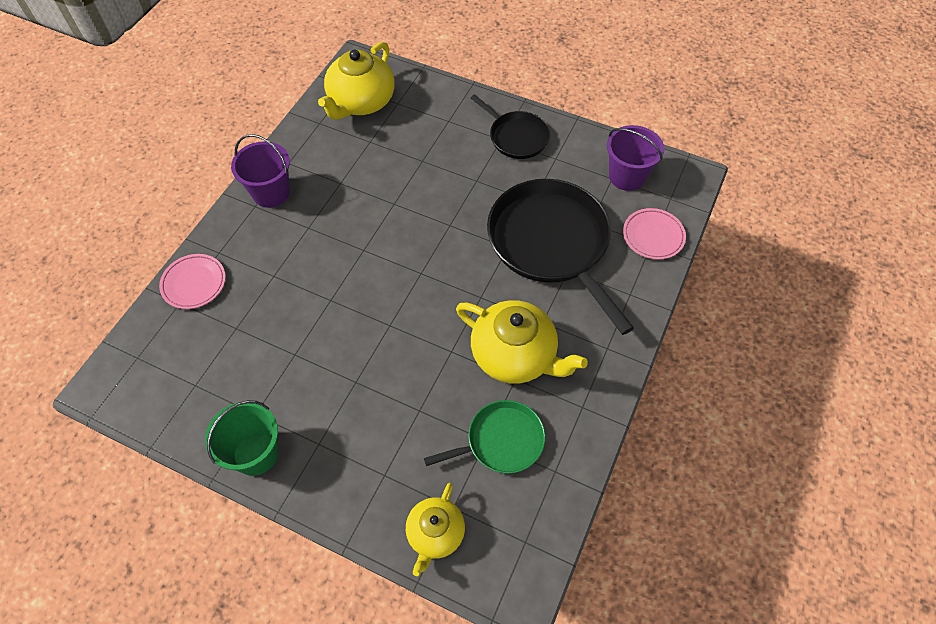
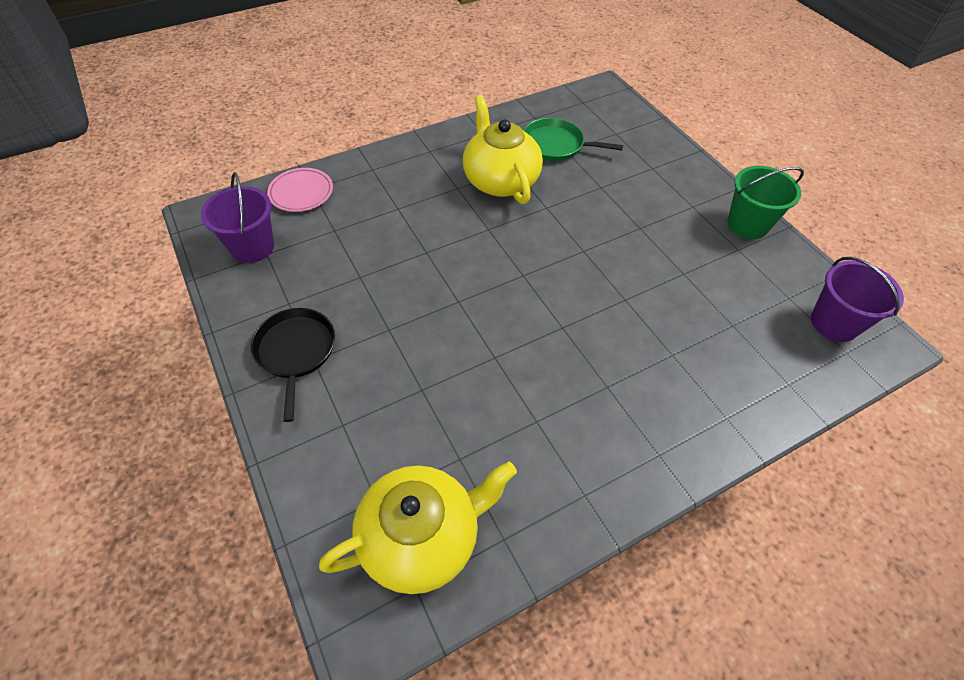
camera: 145 degrees left, 5 degrees down
pink plate [159,254,226,309] -> none
purple bucket [231,134,290,208] -> purple bucket moved to [811,257,904,342]
yellow teapot [406,483,465,576] -> none
black pan [487,179,634,335] -> none

